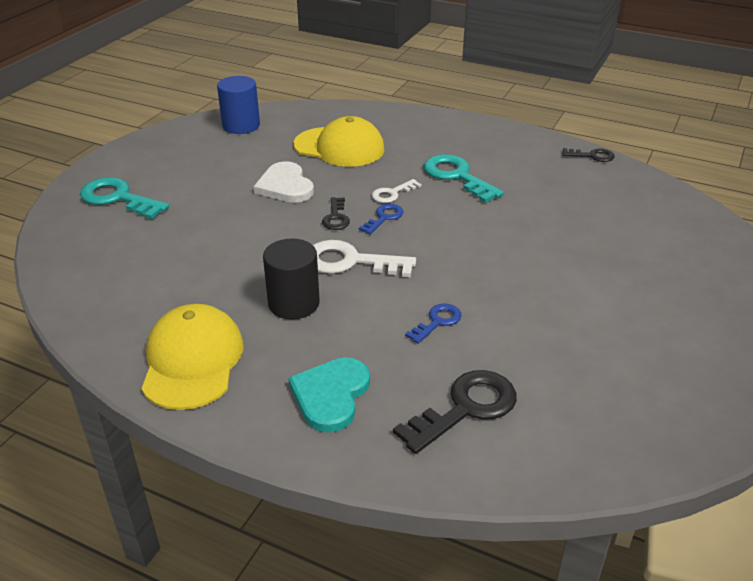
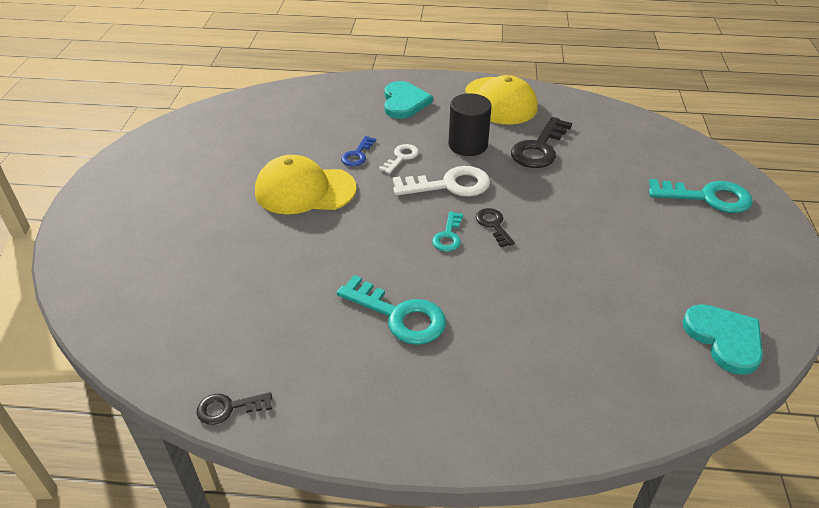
camera: 160 degrees right, 5 degrees up
blue cylinder [217,76,260,134] -> turquoise heart [682,304,763,375]
white heart [253,161,314,203] -> none
yellow cap [293,116,384,167] -> yellow cap moved to [255,155,357,214]
blue key [359,204,404,234] -> turquoise key [432,212,463,252]
white key [372,179,422,203] -> white key moved to [379,144,419,174]
black key [393,370,517,454] -> black key moved to [511,117,572,168]

